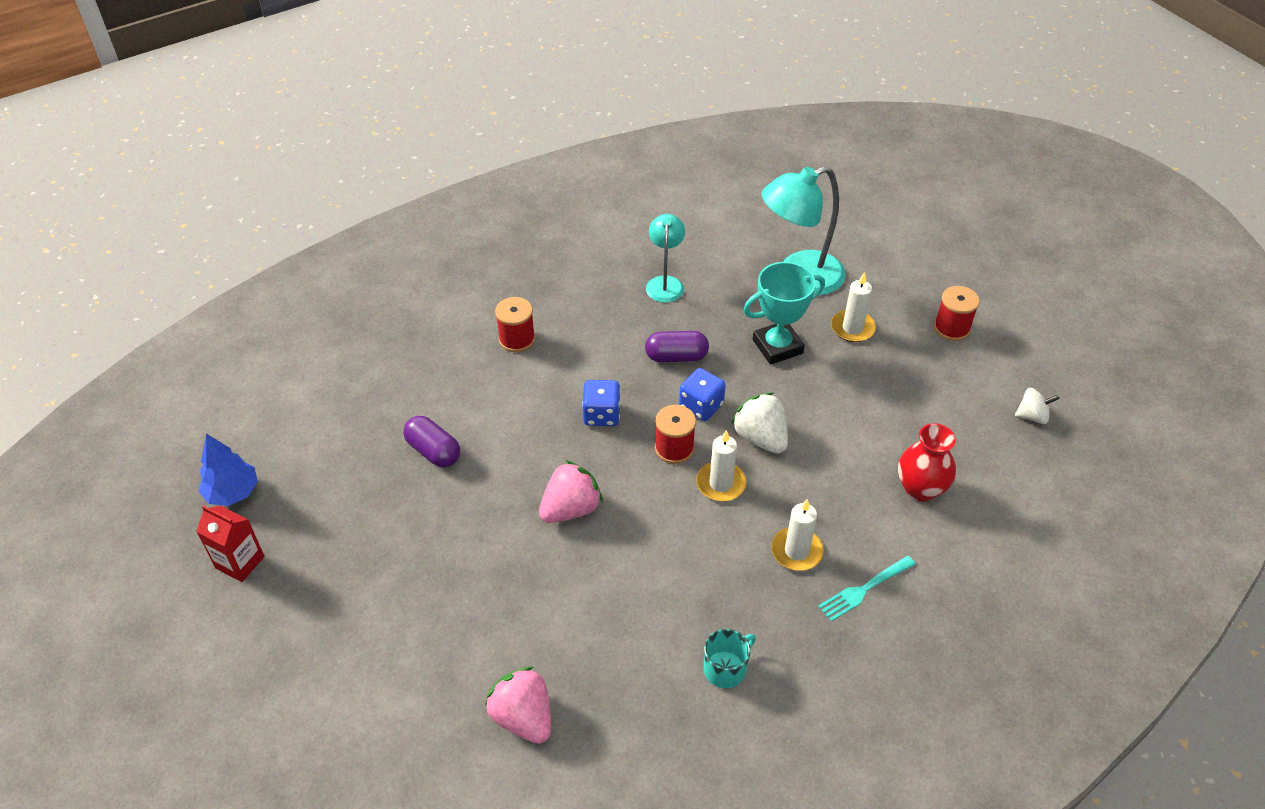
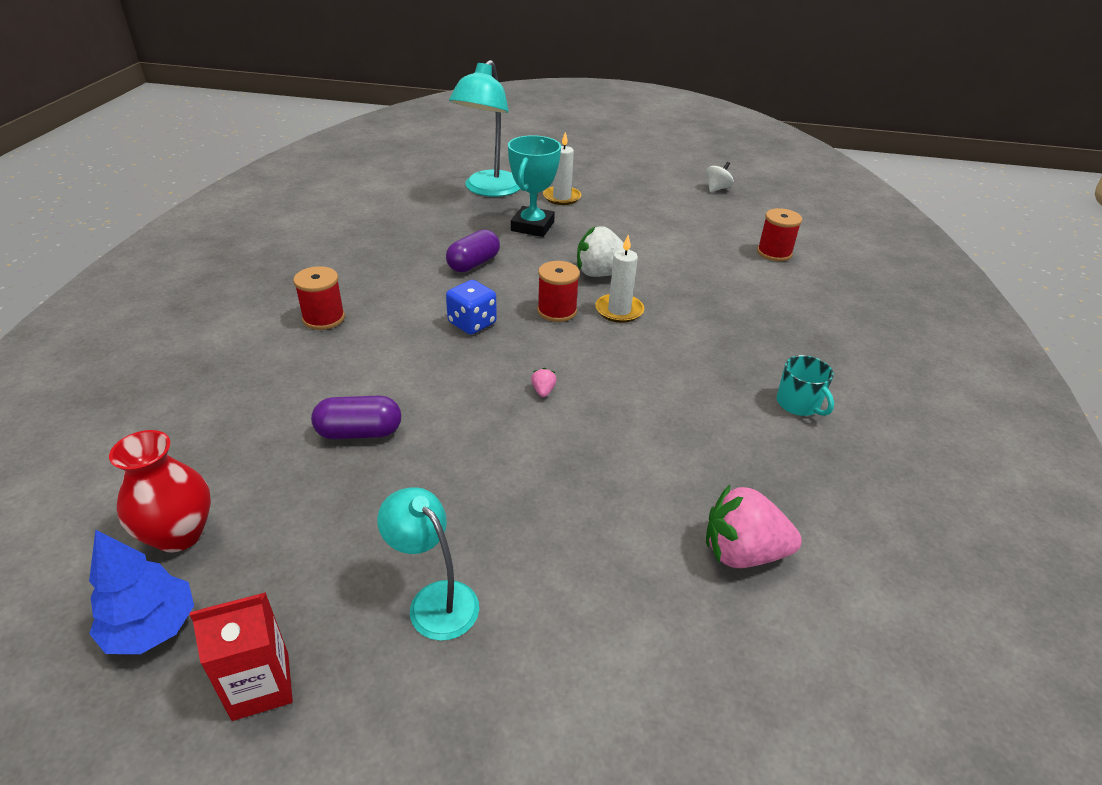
camera: 50 degrees left, 10 degrees down
pink strawberry [539,460,603,523] -> pink strawberry [531,368,557,397], size x0.41
turquoise lamp [646,214,685,303] -> turquoise lamp moved to [377,487,479,641]
blue dice [679,368,726,421] -> none
turquoise mug [704,629,756,688] -> turquoise mug turned 150 degrees clockwise [777,355,834,416]
white candle [771,499,824,571] -> none
turquoise fork [818,556,916,621] -> none
red vase [898,423,956,502] -> red vase moved to [109,430,211,552]
red spool [934,286,980,341] -> red spool moved to [757,208,802,261]

